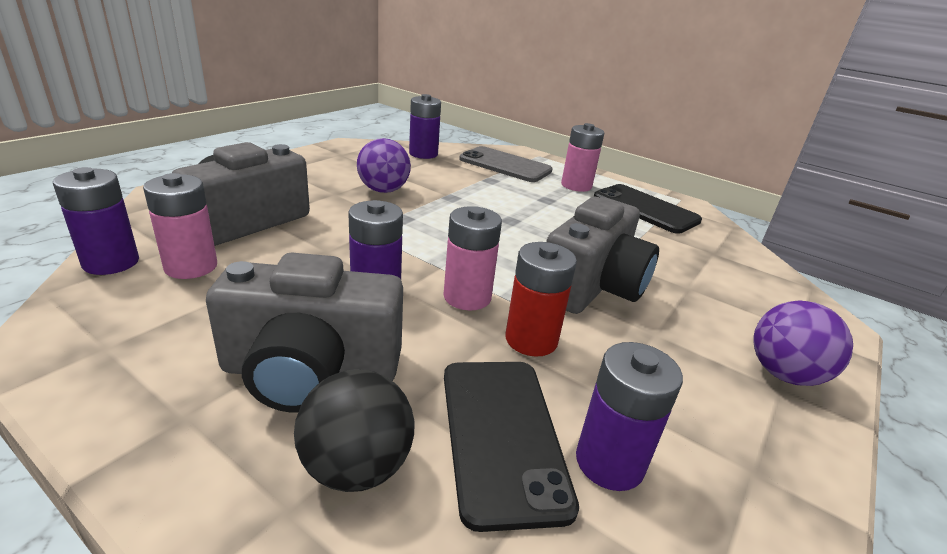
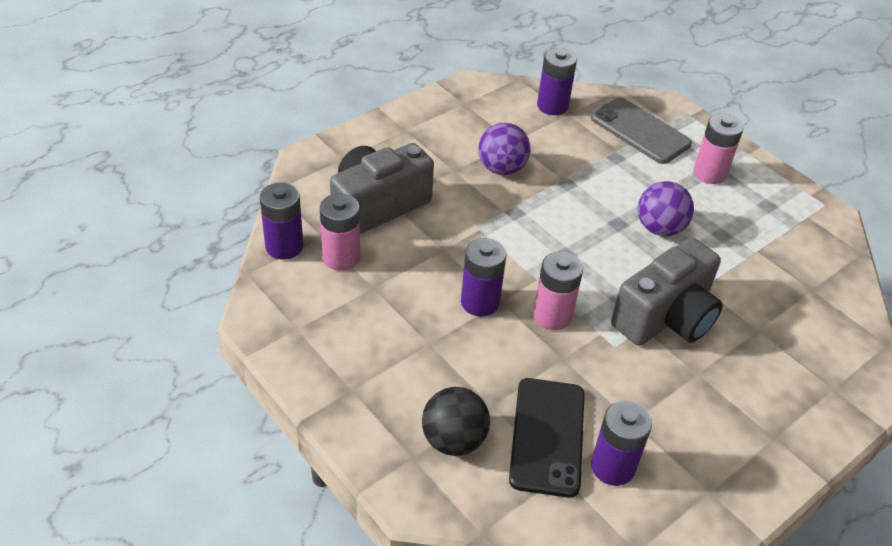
camera: 15 degrees right, 15 degrees up
grey camera [206,252,403,413] -> none
red battery [506,242,577,357] -> none
black phone [594,184,702,234] -> none
purple ball [753,300,853,386] -> purple ball moved to [638,181,694,236]

